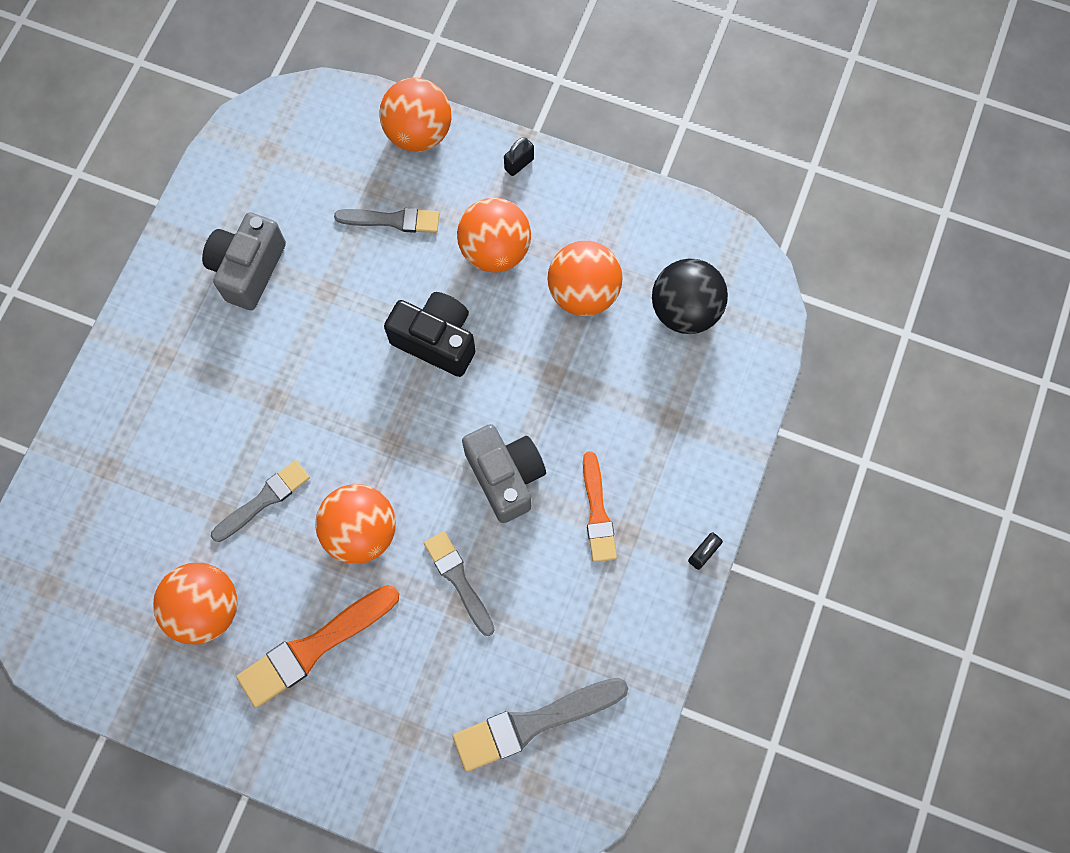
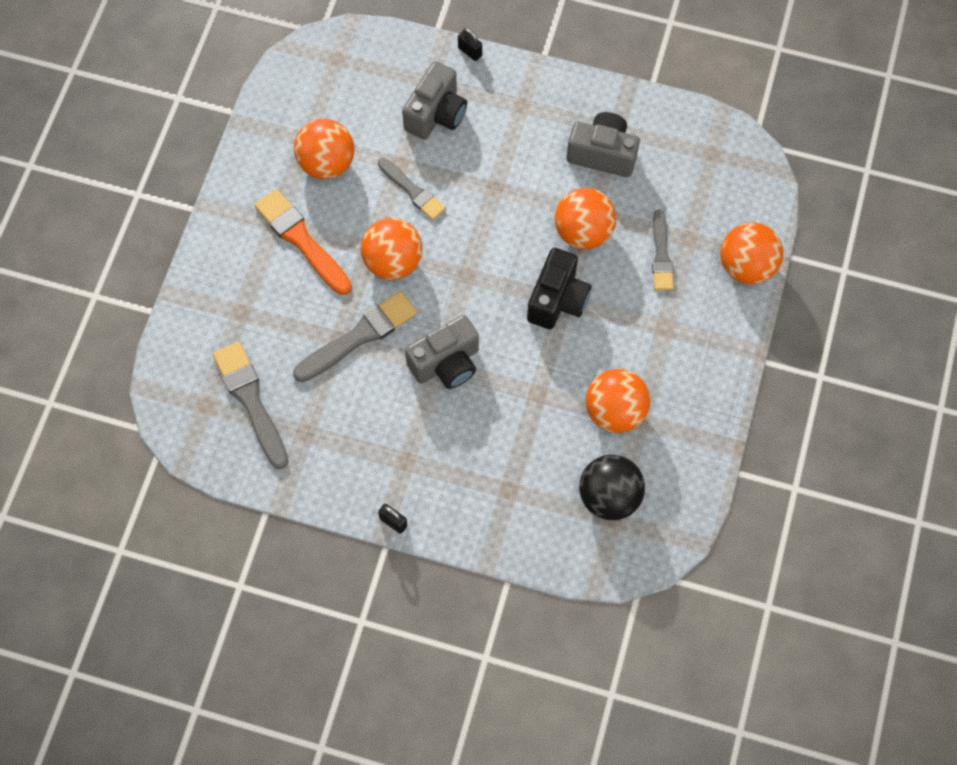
camera: 85 degrees right, 5 degrees down
grey brush [424,531,495,636] -> grey brush [293,291,417,382], size x1.53
orange ball [457,198,531,272] -> orange ball moved to [555,188,616,249]
black padlock [504,137,534,176] -> black padlock moved to [458,28,482,61]
orange brush [583,451,617,562] -> none
none -> grey camera [402,61,467,140]

